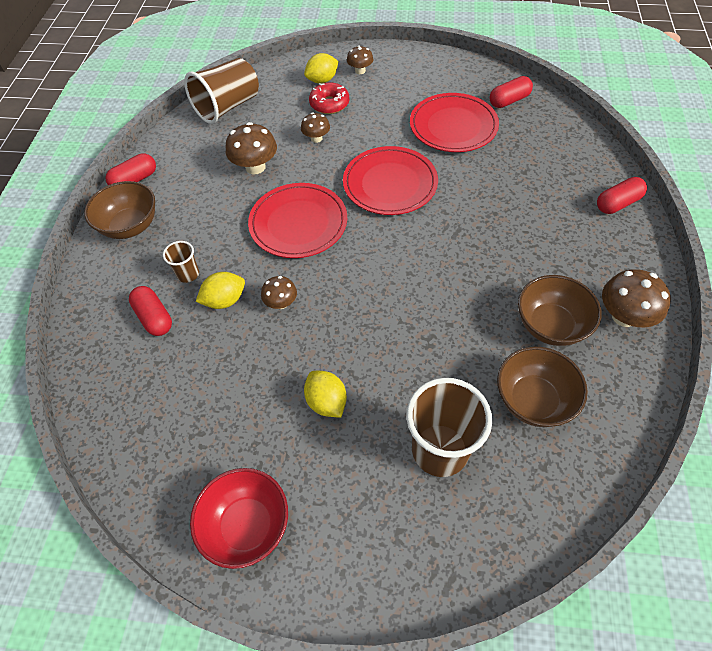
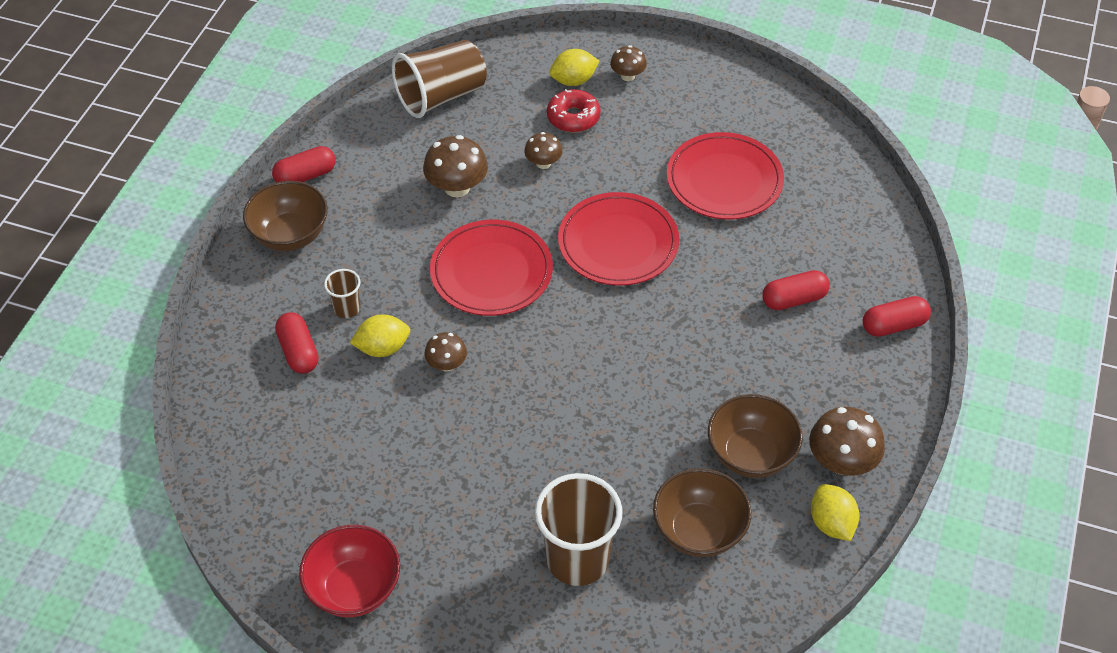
camera: 10 degrees right, 5 degrees down
yellow lemon [304,371,347,417] -> yellow lemon moved to [811,484,859,541]
red capsule [490,76,533,108] -> red capsule moved to [762,270,830,310]

